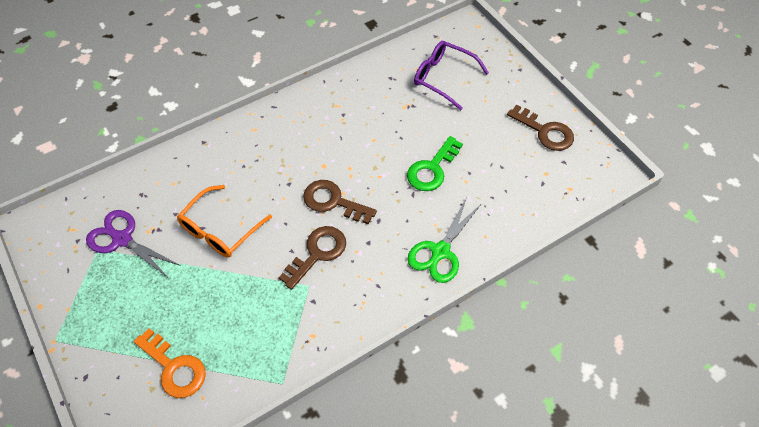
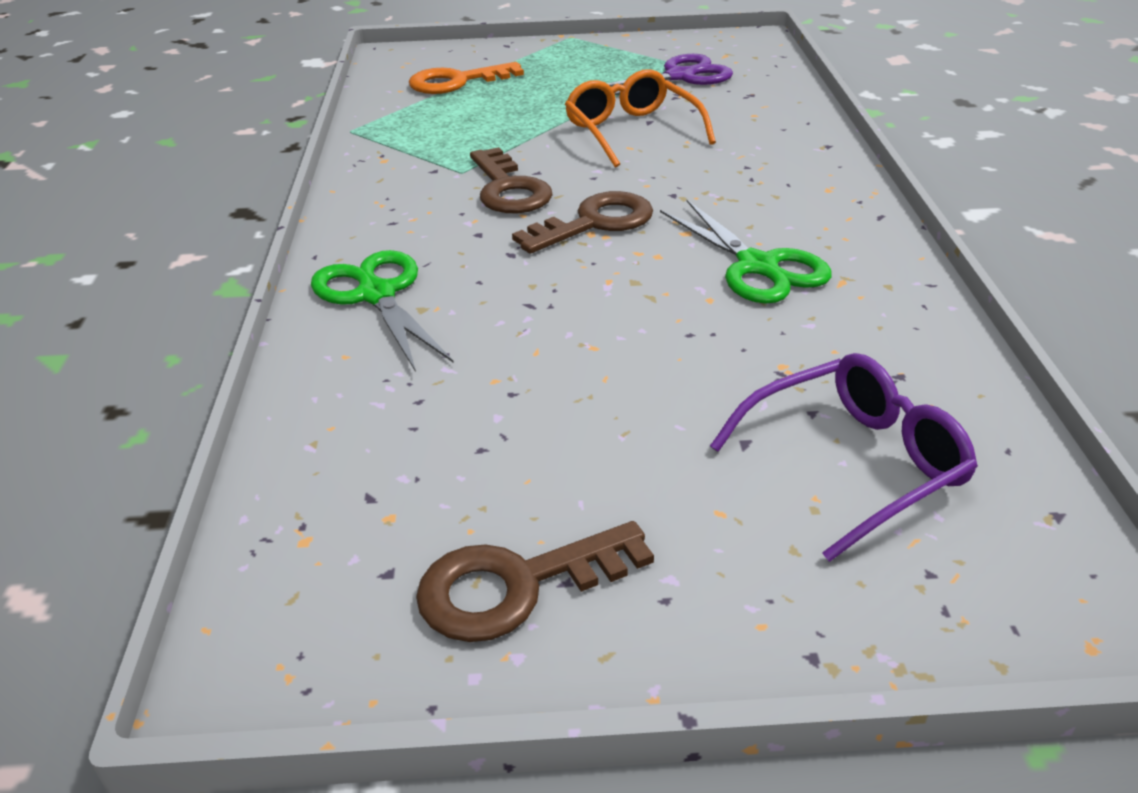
camera: 120 degrees right, 20 degrees down
green key [407,136,463,191] -> none
none -> green scissors [660,200,832,304]

